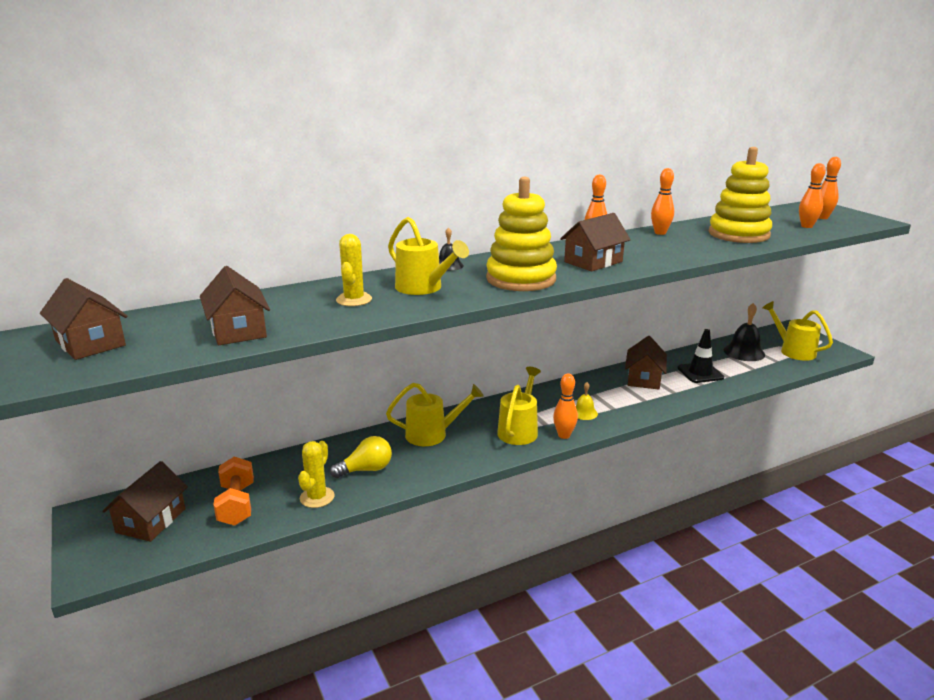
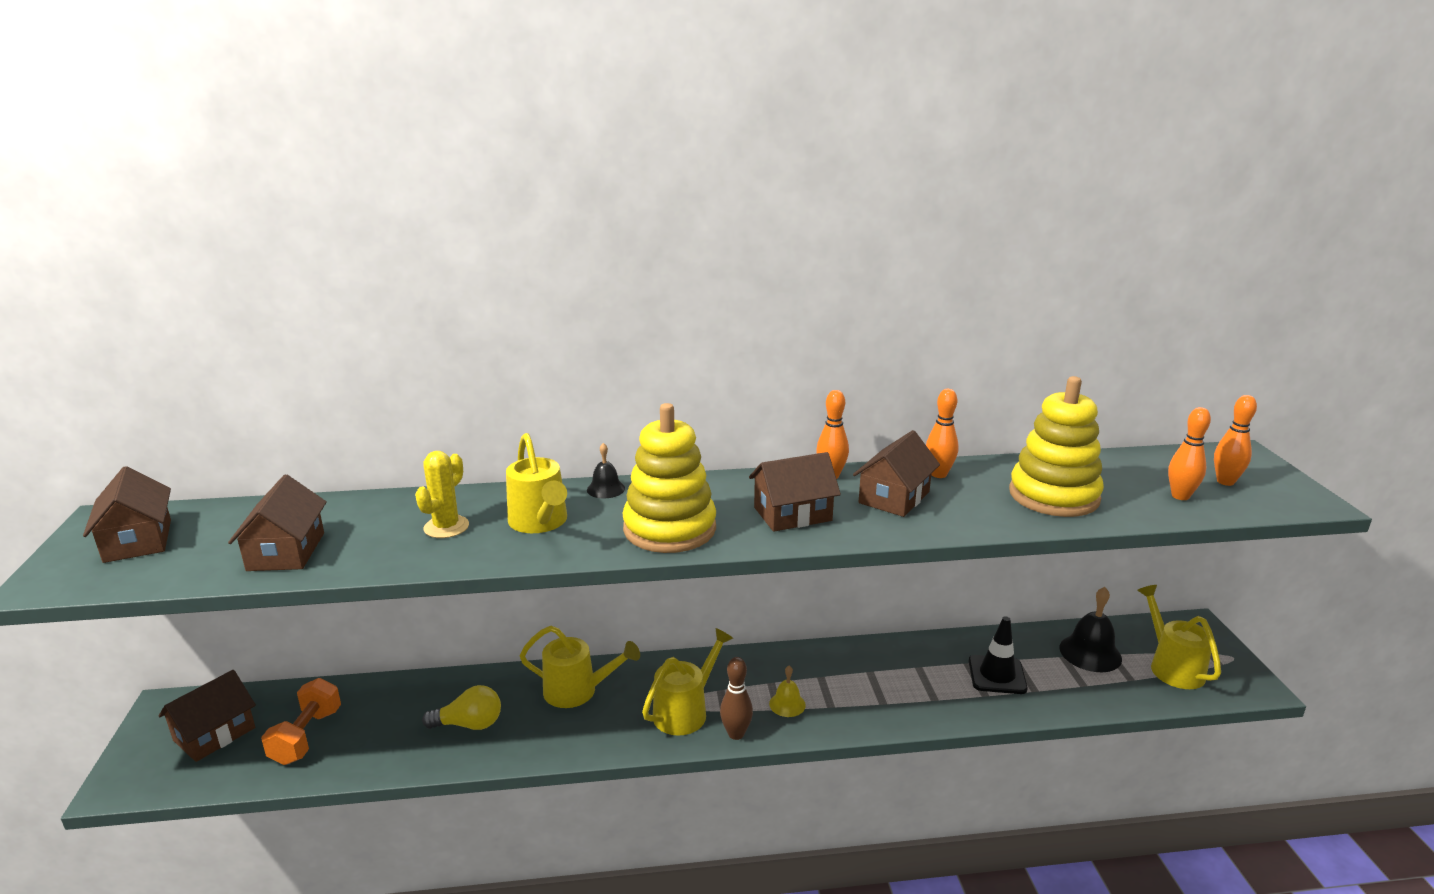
camera: 20 degrees right, 0 degrees up
yellow cactus [298,441,335,508] -> none
orange bowling pin [553,373,578,439] -> brown bowling pin [720,657,753,740]
brown house [625,336,667,390] -> brown house moved to [853,430,940,517]

